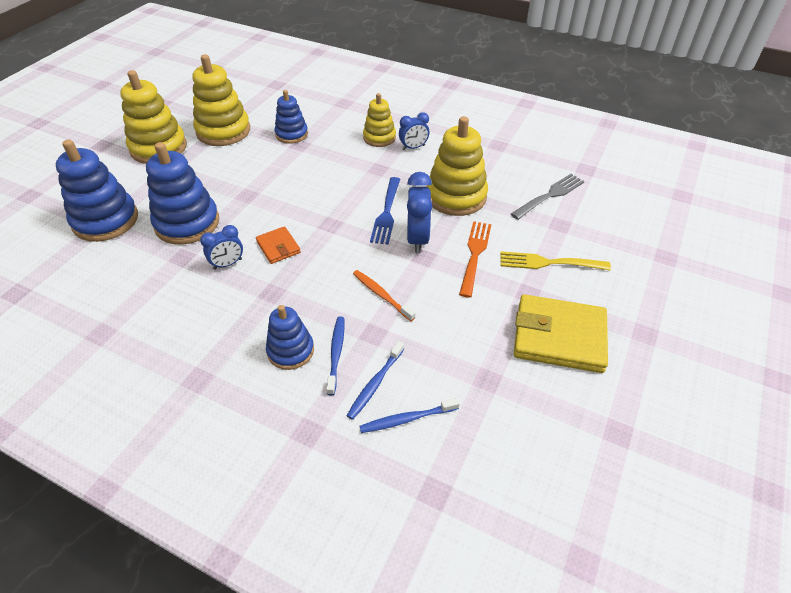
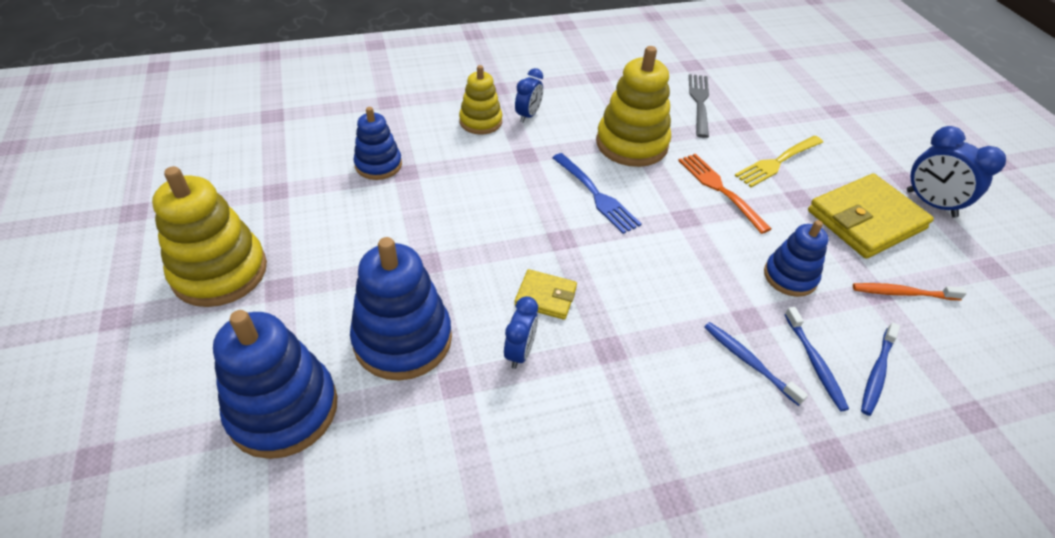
camera: 45 degrees left, 0 degrees up
yellow stacking toy [192,54,250,146] -> none
orange wallet [256,226,301,264] -> yellow wallet [514,269,577,320]
blue stacking toy [266,305,314,370] -> blue stacking toy moved to [764,220,828,297]
orange toothbrush [353,270,415,321] -> orange toothbrush moved to [853,283,967,300]
blue clock [407,172,432,253] -> blue clock moved to [907,126,1006,218]

